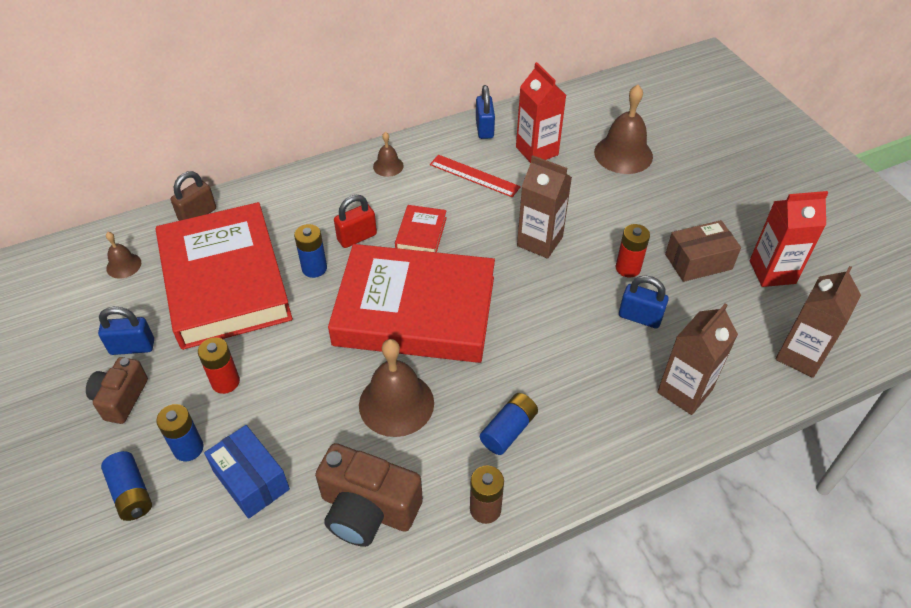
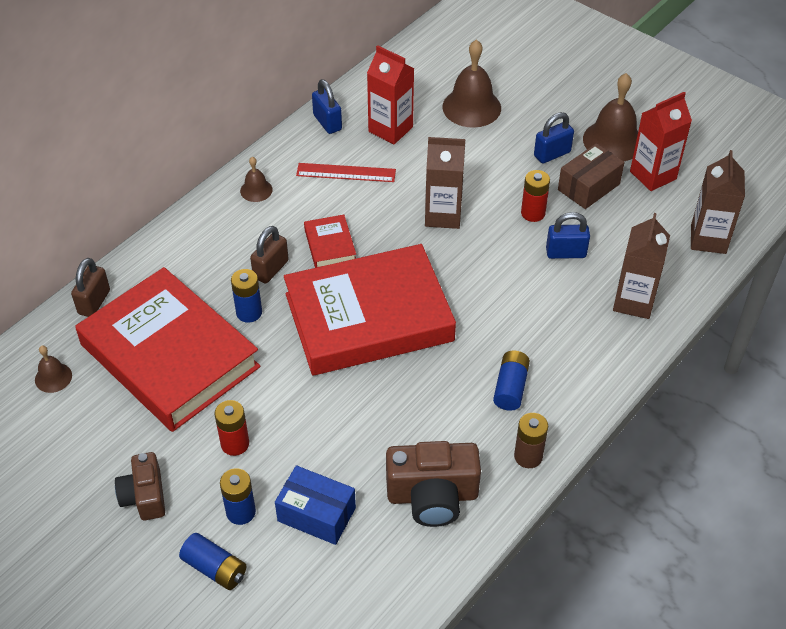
camera: 25 degrees left, 0 degrees up
blue padlock [98,307,154,355] -> blue padlock moved to [534,112,574,164]
red padlock [334,195,377,248] -> brown padlock [250,226,289,284]
brown bell [359,339,434,437] -> brown bell moved to [583,73,638,161]

